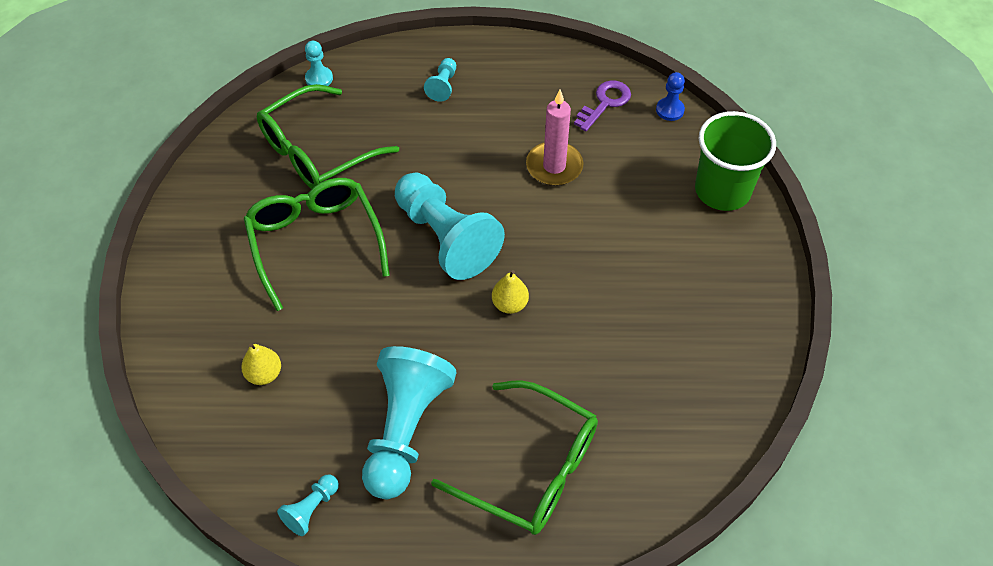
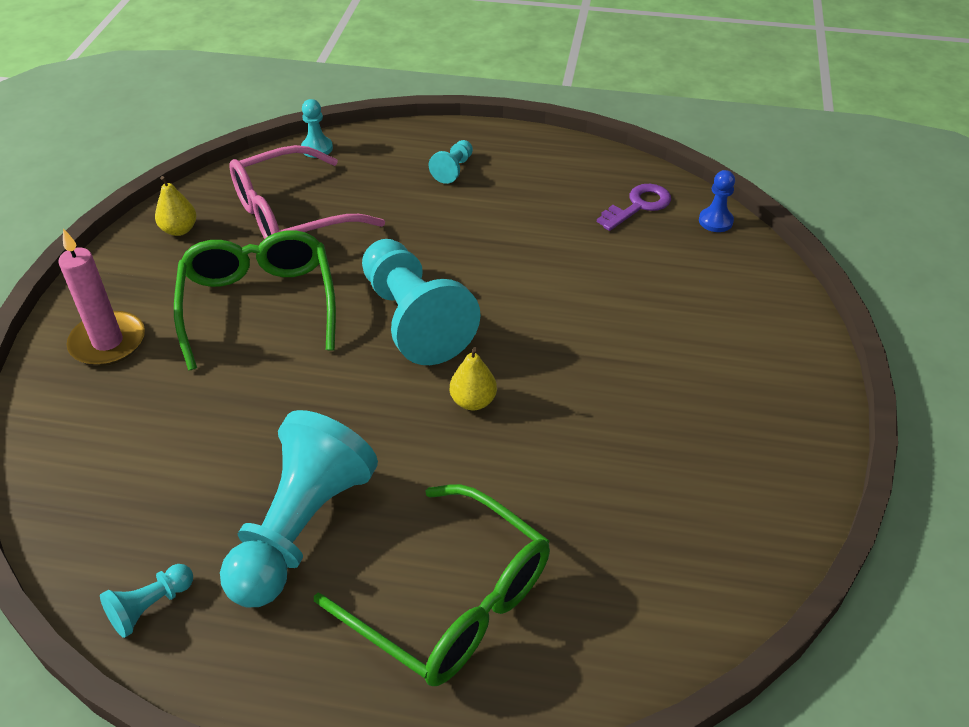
camera: 10 degrees right, 10 degrees down
yellow pear [241,343,281,385] -> yellow pear moved to [155,176,197,236]
green glasses [257,84,399,189] -> pink glasses [229,145,385,239]
pink candle [526,89,583,186] -> pink candle moved to [58,228,145,366]
green cup [695,111,776,211] -> none

